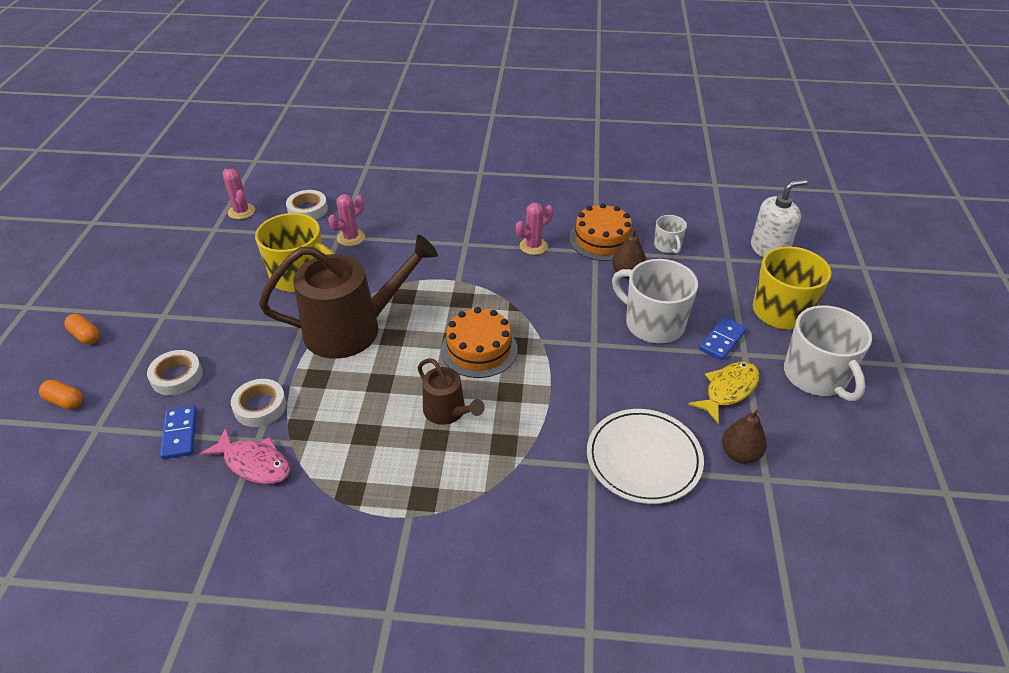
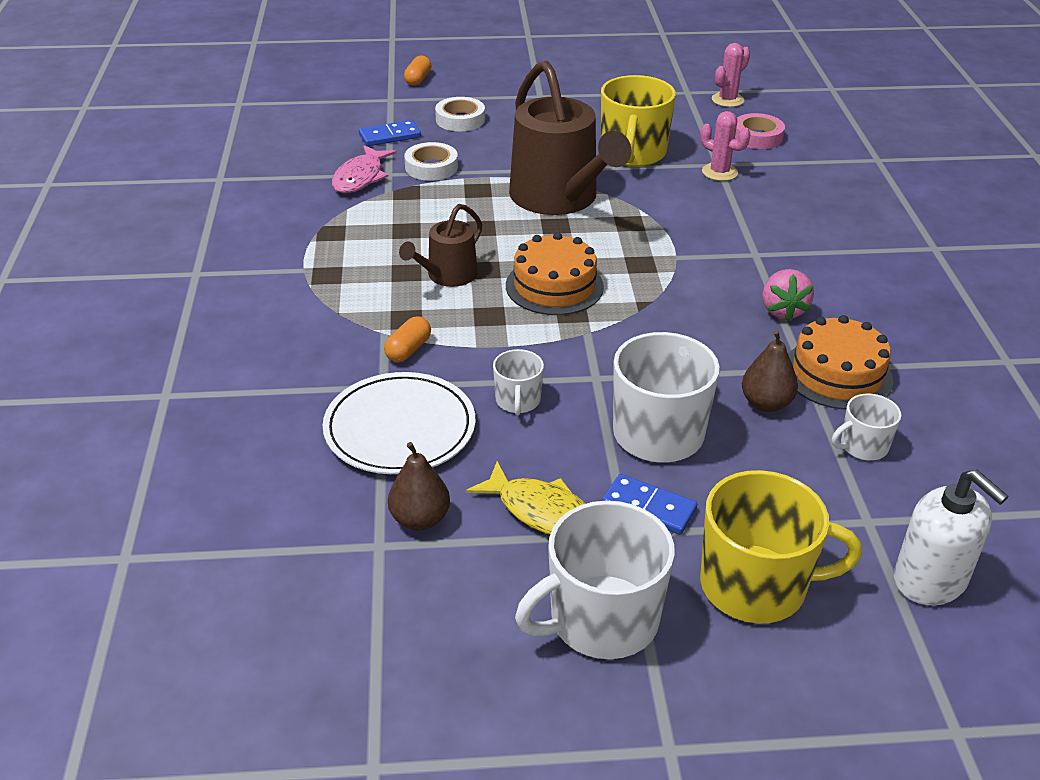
camera: 80 degrees right, 5 degrees down
orange capsule [64,314,100,344] -> orange capsule moved to [384,316,431,362]
white tape [286,190,328,220] -> pink tape [735,113,785,149]
pink cactus [516,203,553,255] -> pink strawberry [762,269,814,321]
none -> white mug [493,349,544,415]

